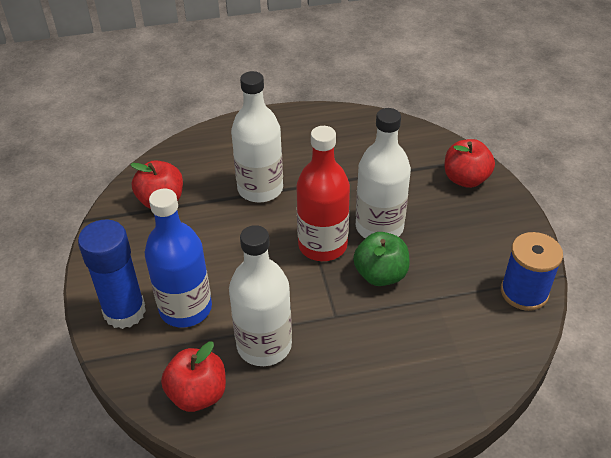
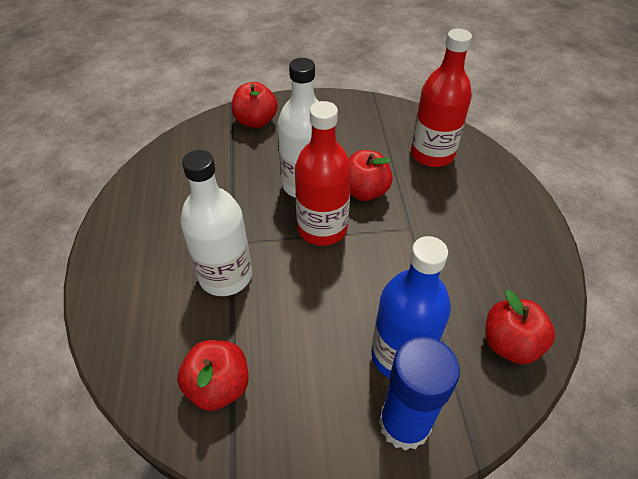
camera: 85 degrees left, 5 degrees up
white bottle [229,225,292,366] -> none
green apple [353,232,410,286] -> red apple [348,150,393,201]
blue spool [501,232,563,311] -> none
none -> red bottle [411,28,472,167]

